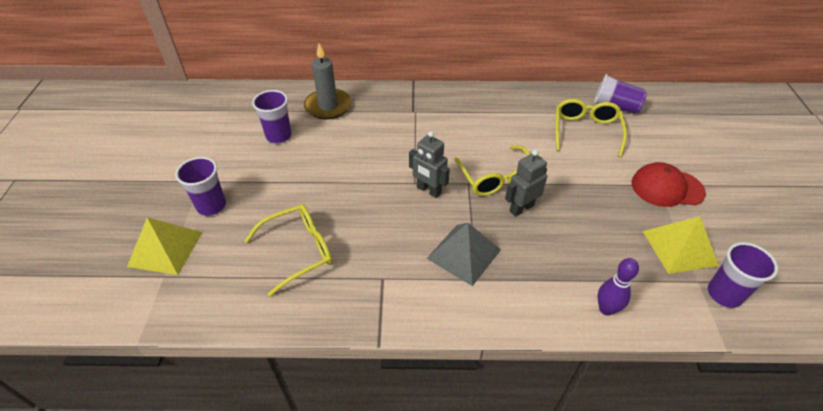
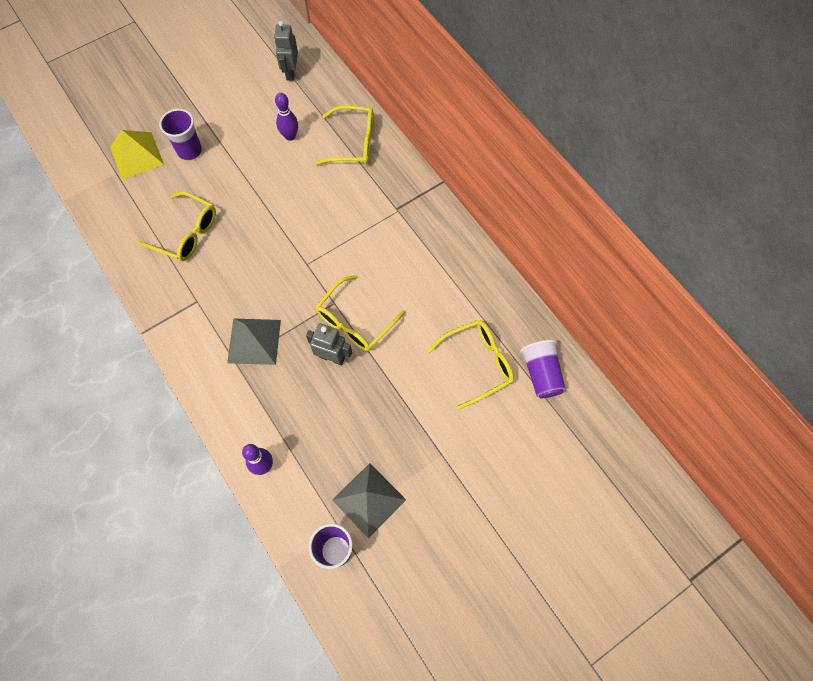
camera: 55 degrees right, 20 degrees up
purple cup [252,90,292,144] -> purple bowling pin [275,93,298,141]
grey candle [304,43,352,119] -> yellow glasses [315,105,374,165]
grey robot [409,131,450,198] -> grey robot moved to [274,21,298,81]
red cap [632,162,706,207] -> none
yellow pyramid [643,216,719,274] -> grey pyramid [332,463,406,538]

